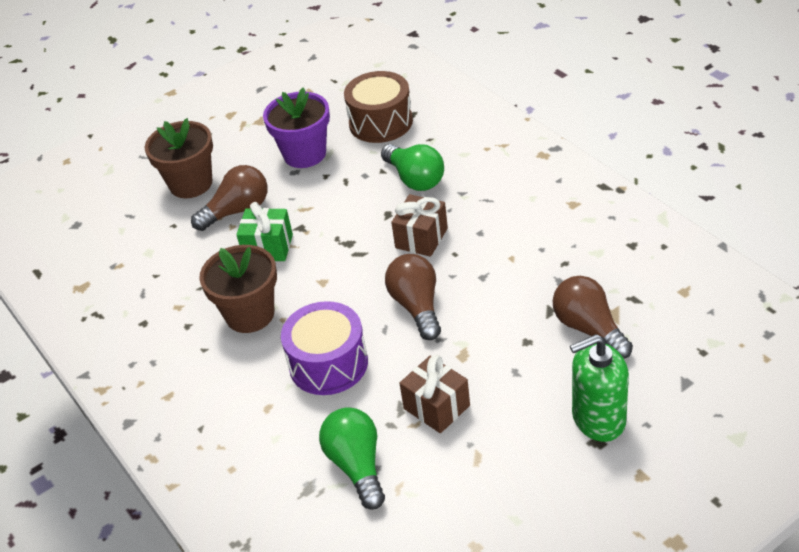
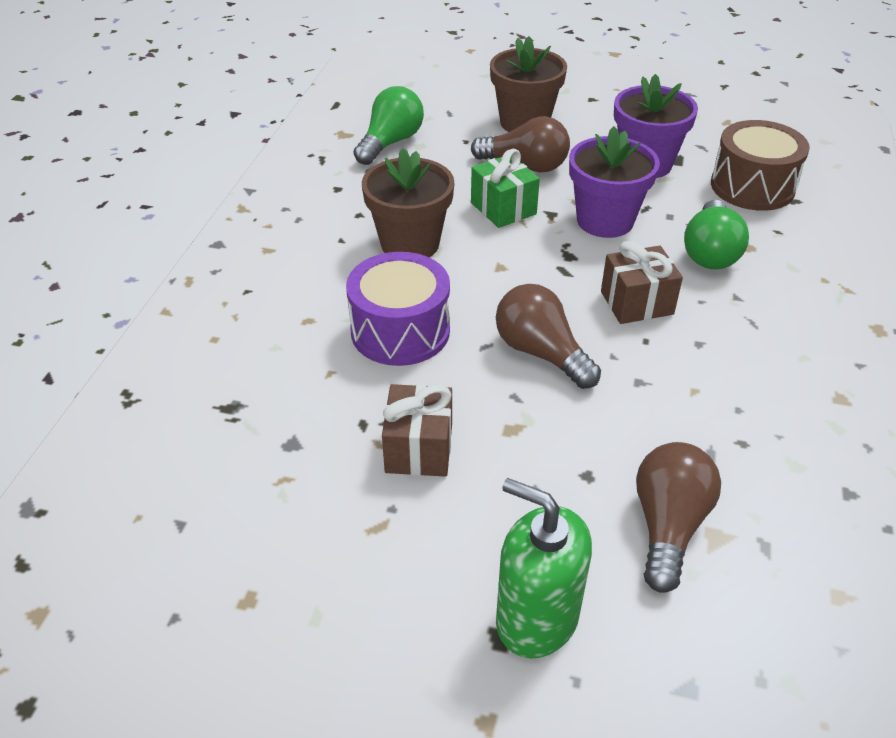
camera: 45 degrees right, 0 degrees up
green light bulb [319,407,385,510] -> green light bulb moved to [354,86,424,165]
brown light bulb [385,254,441,340] -> brown light bulb turned 75 degrees counterclockwise [496,284,601,389]
none -> purple flower pot [569,126,660,238]

